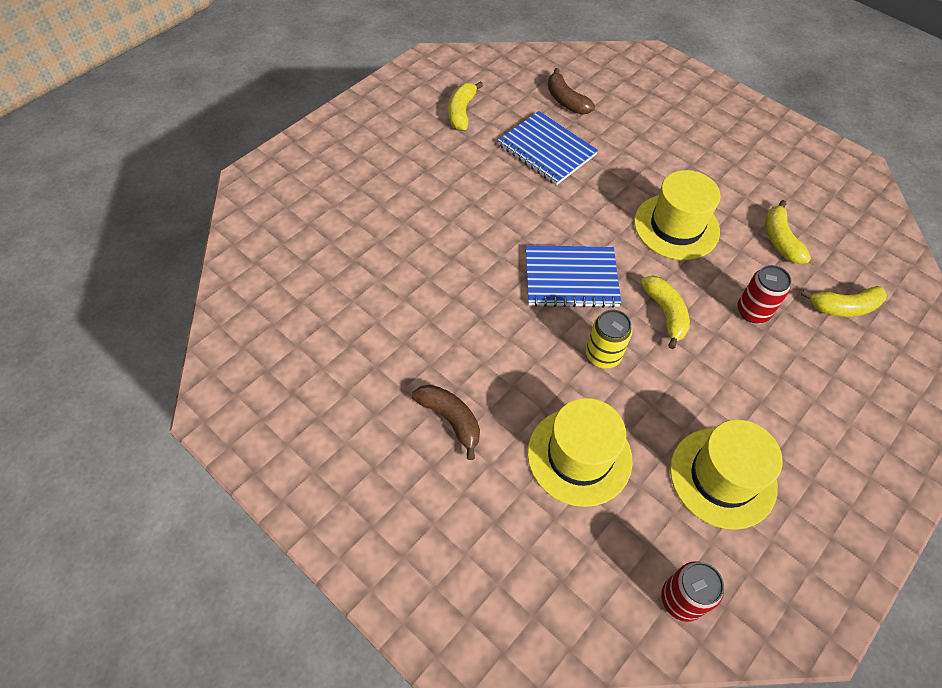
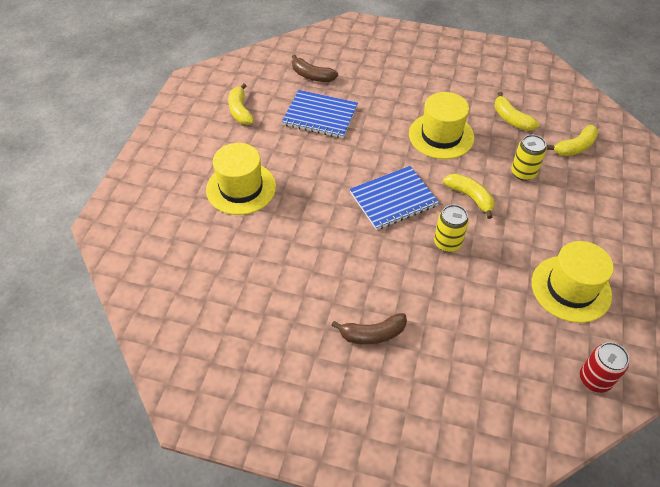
camera: 25 degrees left, 5 degrees down
brown banana [412,385,480,460] -> brown banana turned 150 degrees clockwise [332,313,407,345]
yellow hat [528,398,632,507] -> yellow hat moved to [206,143,276,215]
red can [737,265,791,323] -> yellow can [511,135,546,181]

